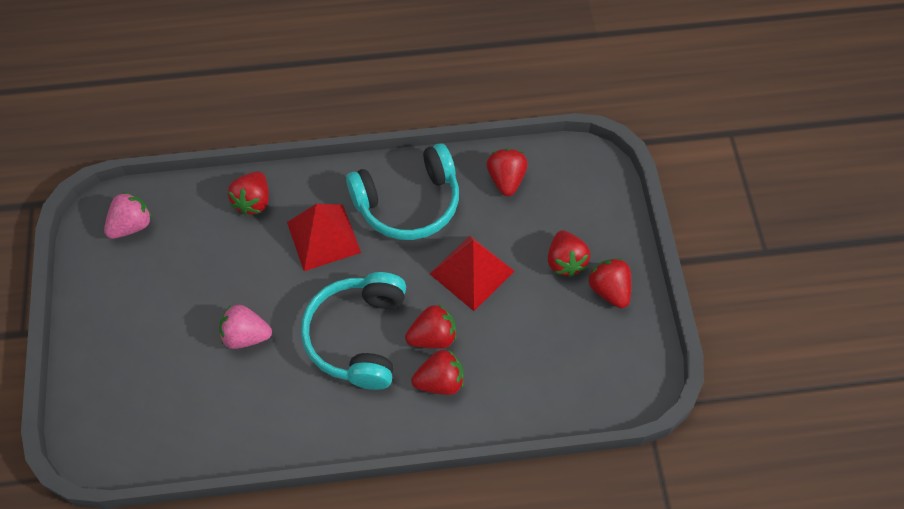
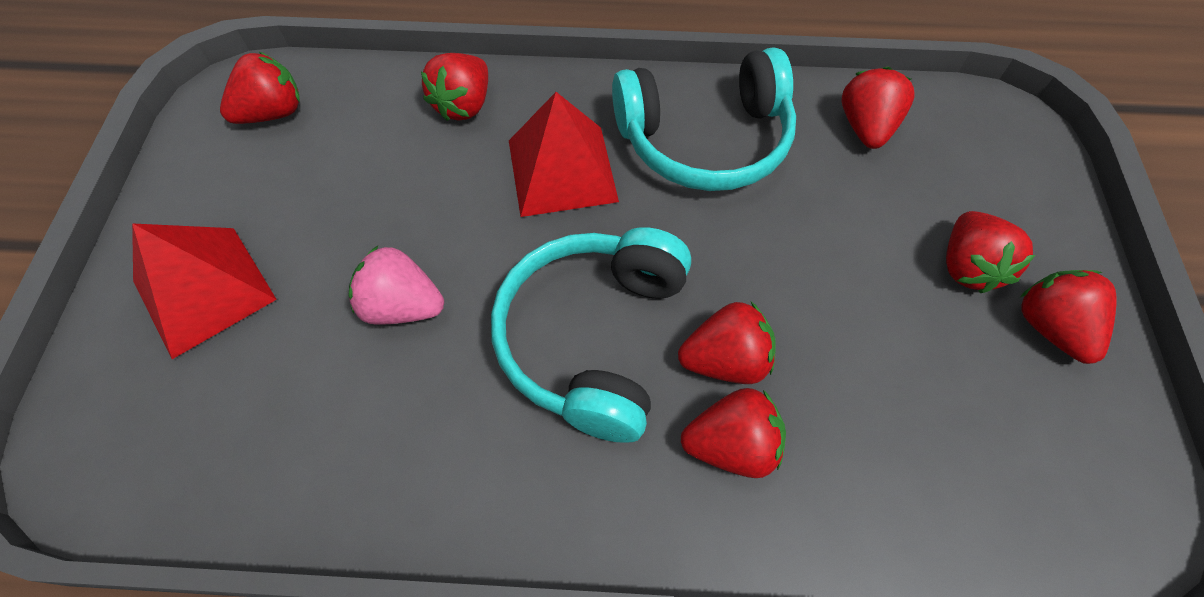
camera: 10 degrees right, 0 degrees up
pink strawberry [104,192,152,239] -> red strawberry [220,51,300,124]
red pyramid [430,236,514,311] -> red pyramid moved to [132,223,277,359]

